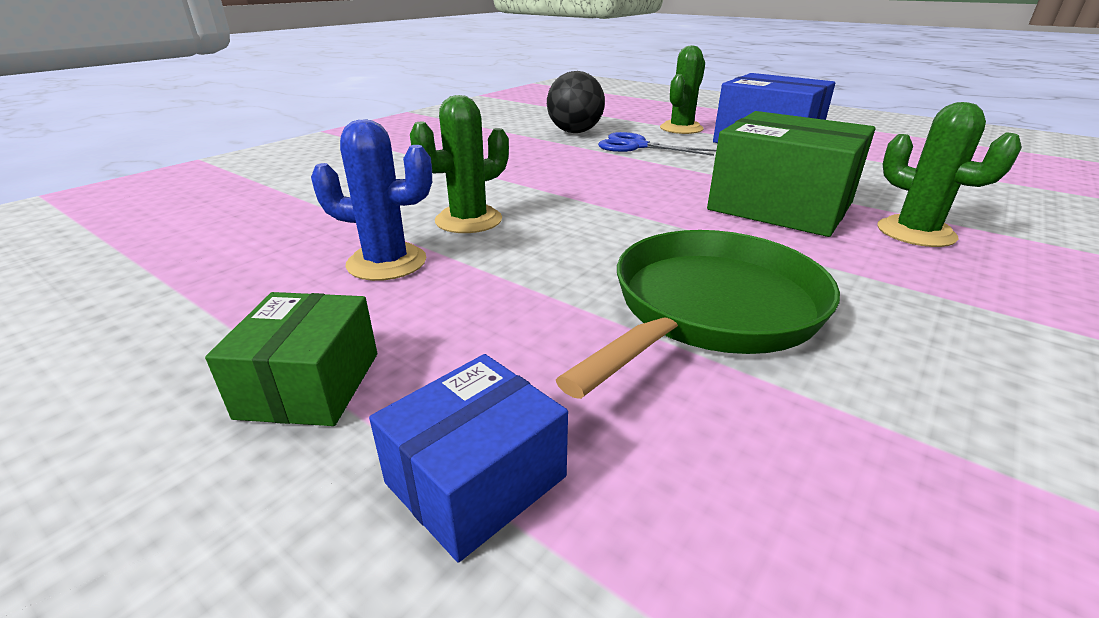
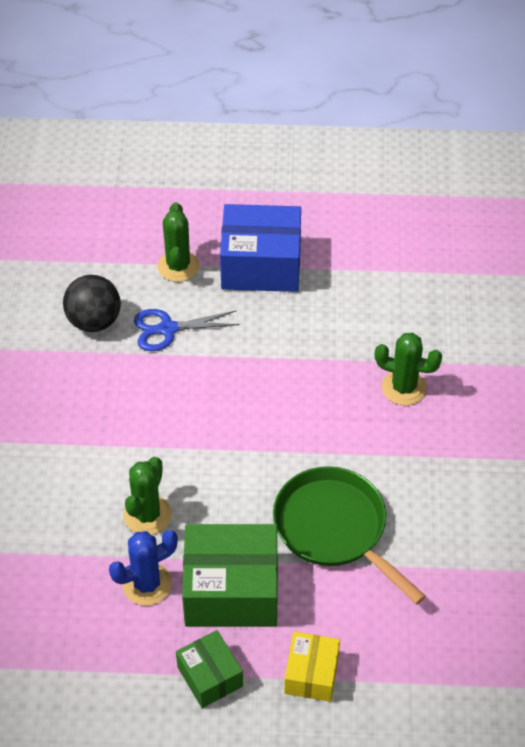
camera: 35 degrees left, 20 degrees up
blue box [369,354,568,562] -> yellow box [284,632,340,702]
green pan [556,230,840,399] -> green pan turned 45 degrees counterclockwise [273,466,426,605]
green box [707,111,875,237] -> green box moved to [182,524,278,627]

